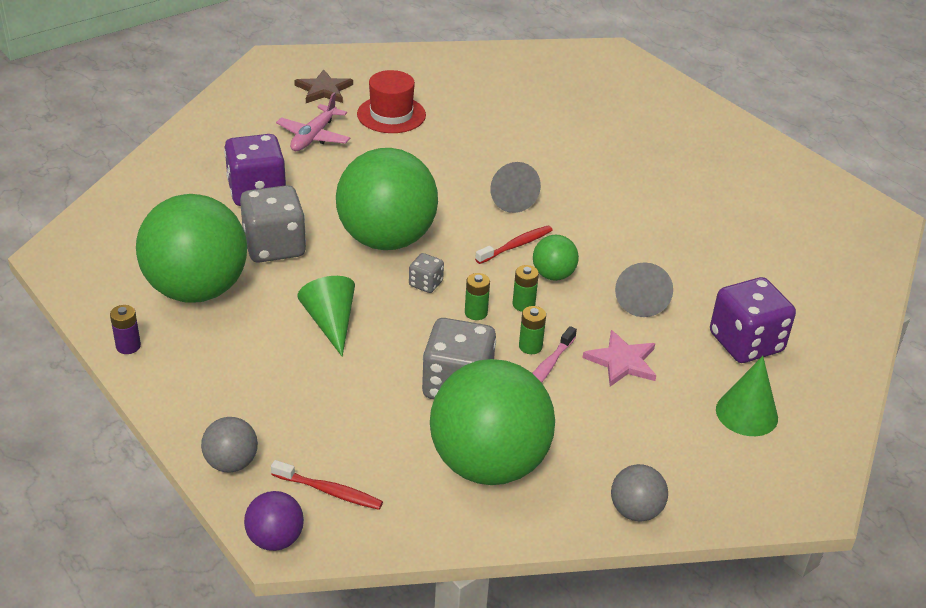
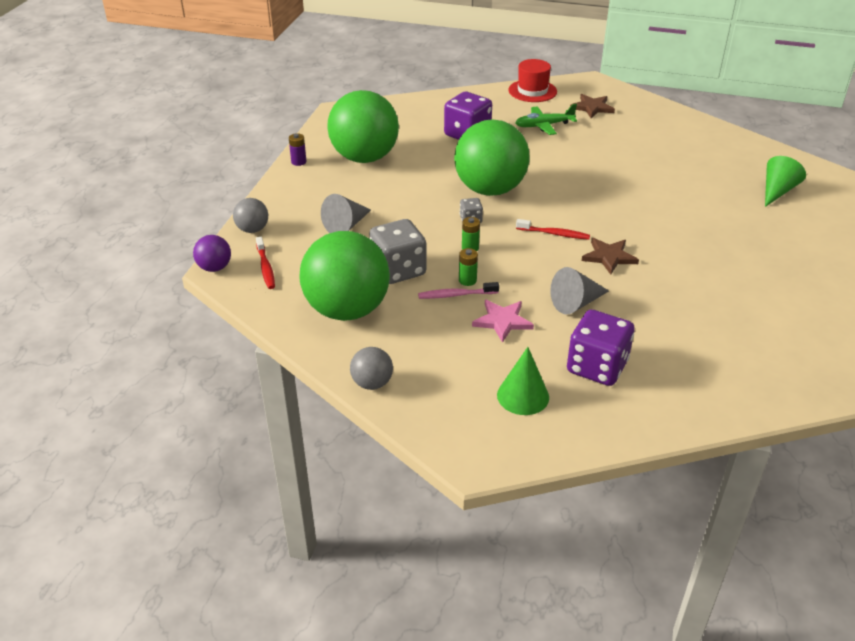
camera: 55 degrees right, 0 degrees up
grey dice [240,185,306,263] -> none
pink plane [276,93,350,151] -> green plane [515,104,577,135]
green cone [297,276,355,357] -> green cone moved to [765,156,806,207]
red hat [357,70,426,133] -> red hat moved to [508,59,557,102]
grey cone [490,162,541,213] -> grey cone moved to [321,194,371,233]
green battery [513,265,539,312] -> none
green ball [533,235,579,281] -> none
none -> brown star [582,238,639,275]

